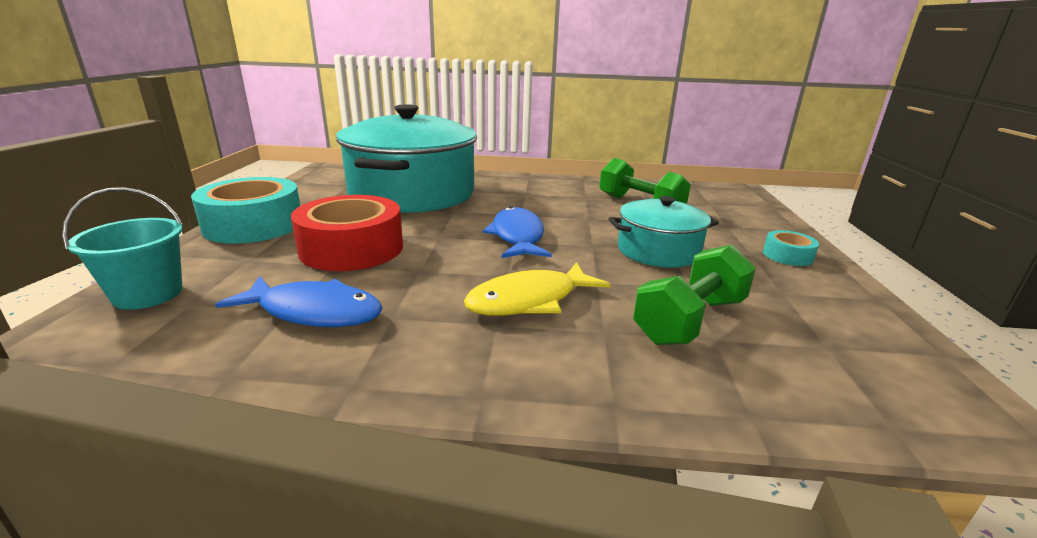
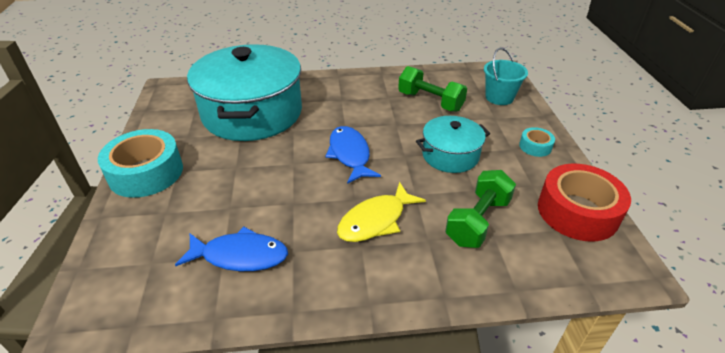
camera: 10 degrees left, 15 degrees up
turquoise bucket [62,187,183,310] -> turquoise bucket moved to [484,48,528,105]
red tape [291,195,403,271] -> red tape moved to [538,164,631,242]

